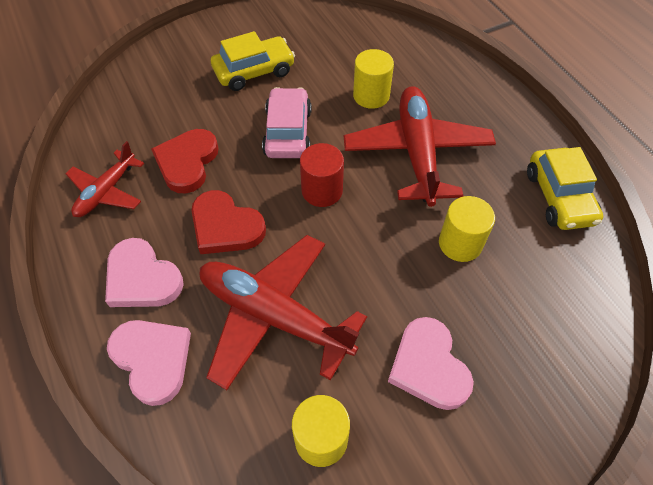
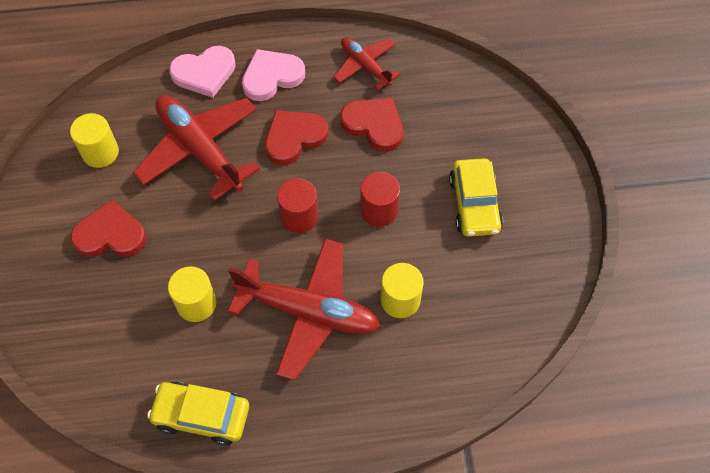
camera: 110 degrees right, 5 degrees up
red plane [199,235,367,390] -> red plane turned 90 degrees counterclockwise [133,95,260,201]
pink car [262,87,311,158] -> red cylinder [360,172,400,227]
pink heart [388,317,474,410] -> red heart [70,199,146,257]

